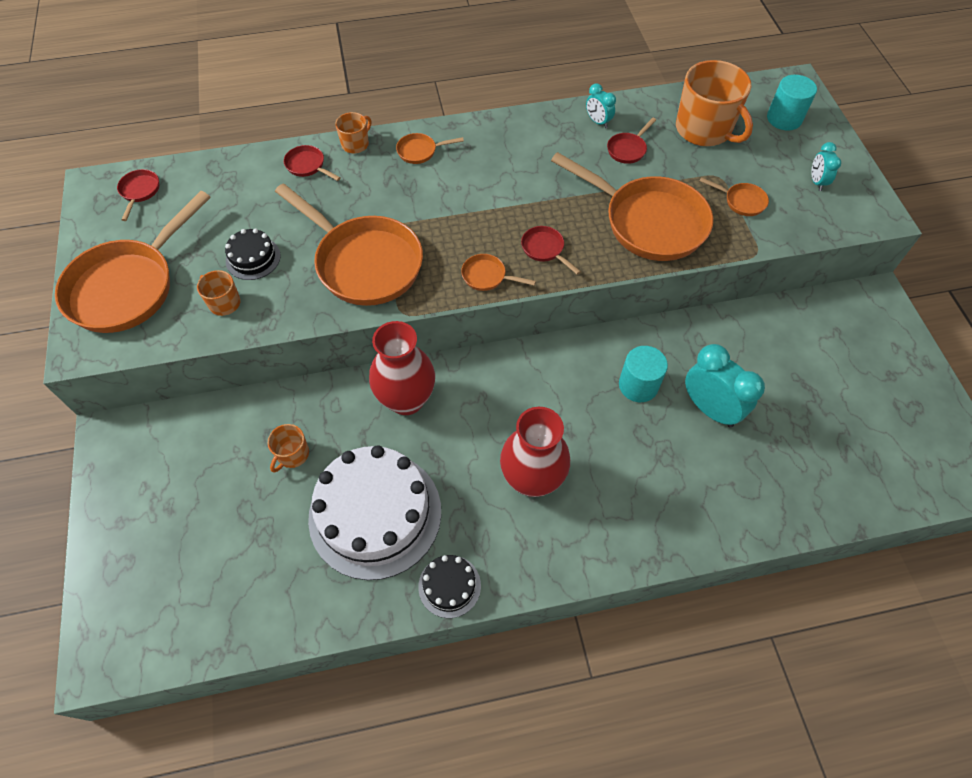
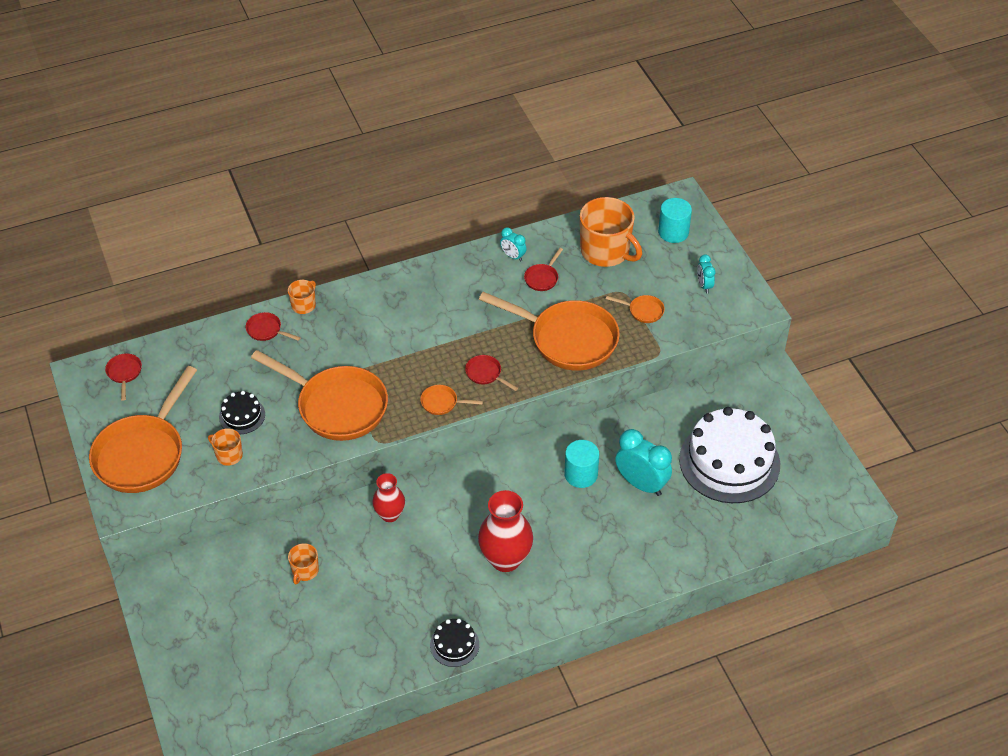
camera: 10 degrees left, 10 degrees down
white cake [308,445,441,580] -> white cake moved to [679,407,780,503]
red vase [369,321,435,415] -> red vase [372,473,405,522], size x0.61
orange pan [396,133,464,164] -> none

